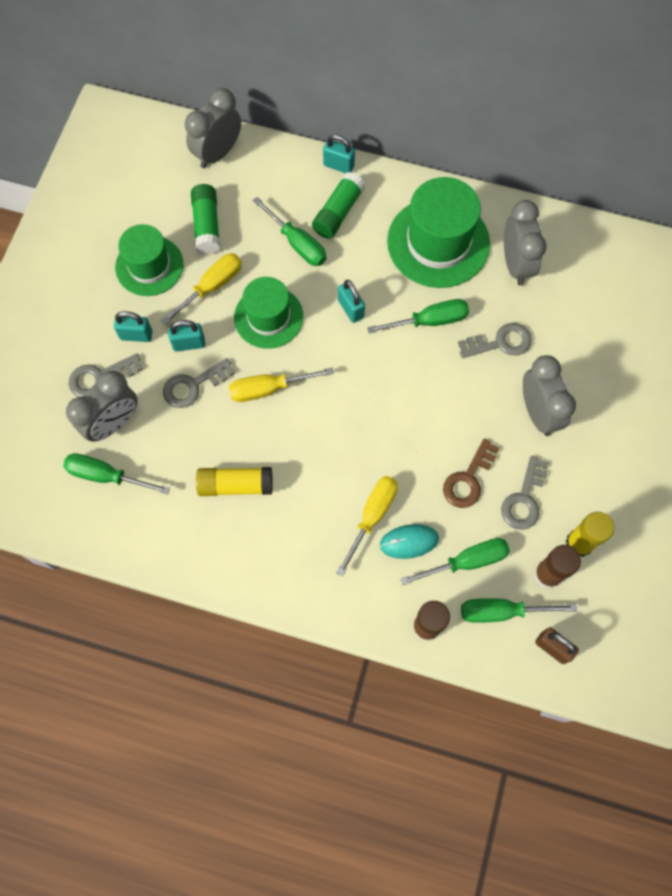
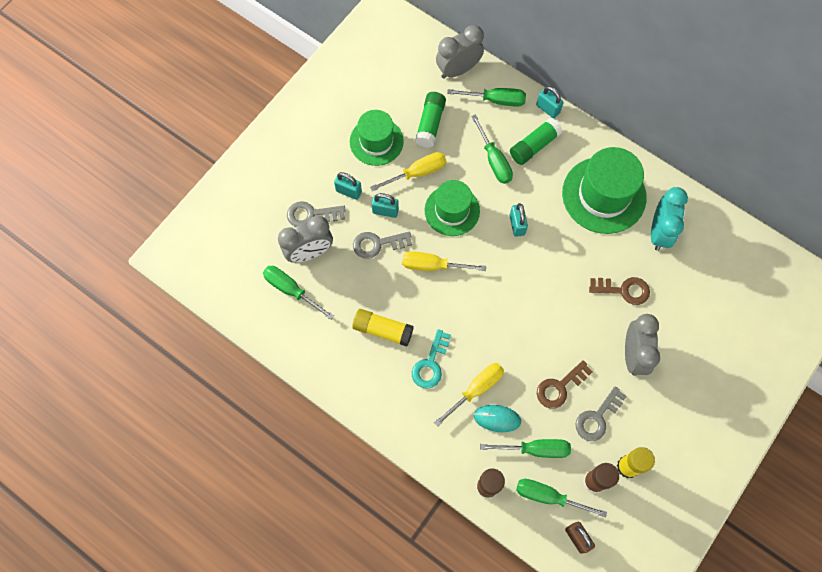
camera: 20 degrees right, 0 degrees up
green screwdriver [367,299,469,333] -> green screwdriver moved to [447,88,526,107]
grey key [458,323,532,358] -> brown key [589,277,650,305]
grey clock [504,200,547,285] -> turquoise clock [651,187,688,251]
none -> turquoise key [412,329,451,389]

